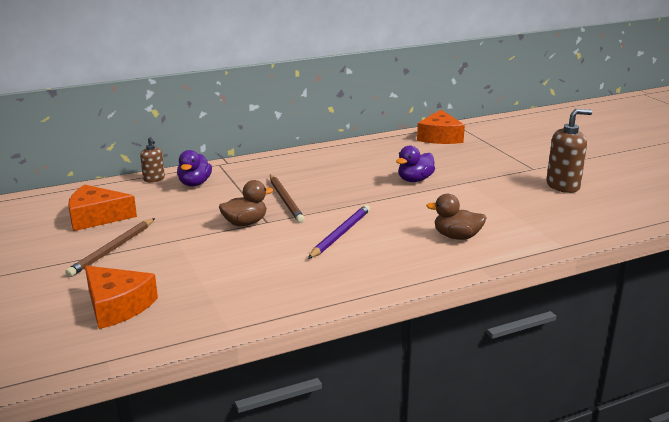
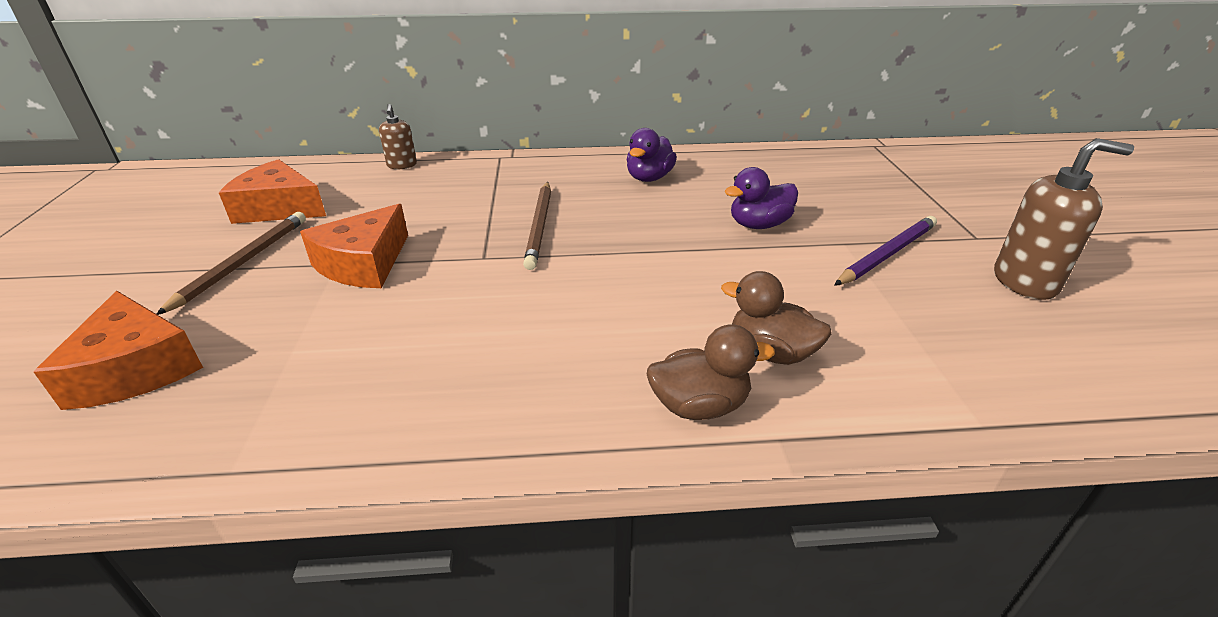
camera: 20 degrees right, 10 degrees up
brown pencil [65,218,155,277] -> brown pencil turned 150 degrees clockwise [157,212,306,315]
purple duck [177,150,212,186] -> purple duck moved to [627,128,677,182]
brown duck [219,180,273,226] -> brown duck moved to [647,324,775,420]
purple pencil [308,205,370,259] -> purple pencil moved to [834,216,937,286]
orange cheese [417,110,465,144] -> orange cheese moved to [300,204,408,288]

